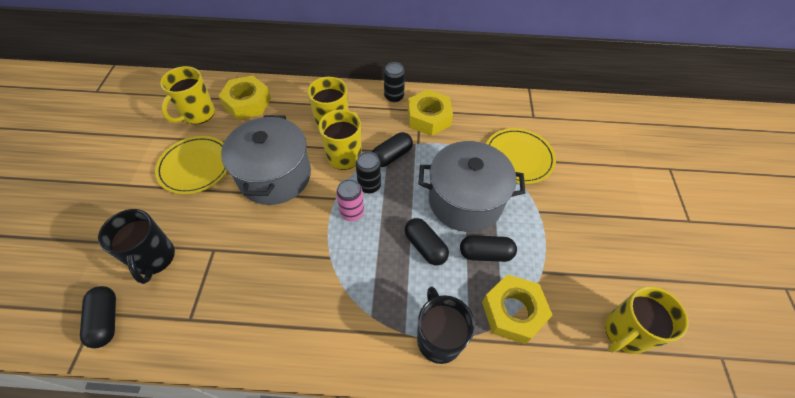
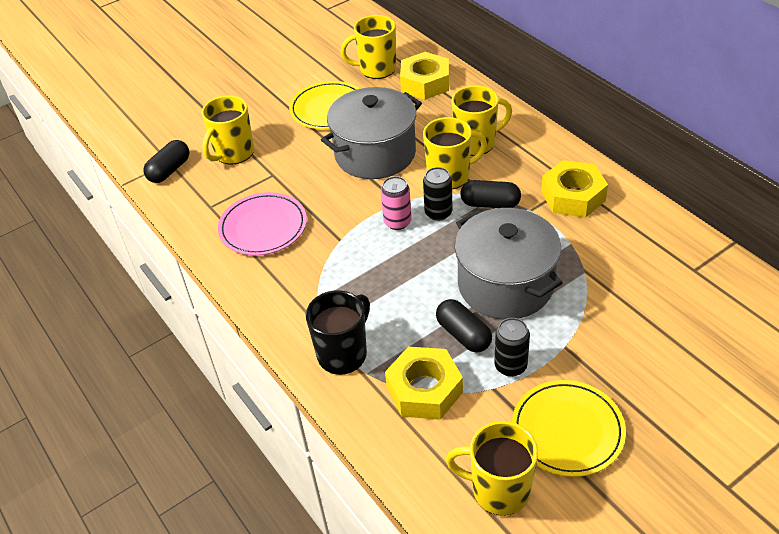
camera: 55 degrees right, 10 degrees down
black mug [98,209,175,284] -> yellow mug [201,95,254,165]
black can [384,62,405,102] -> black can moved to [494,318,530,377]
black capsule [404,218,449,266] -> none
yellow plate [486,128,556,184] -> yellow plate moved to [512,380,626,477]
none -> pink plate [218,192,307,256]

